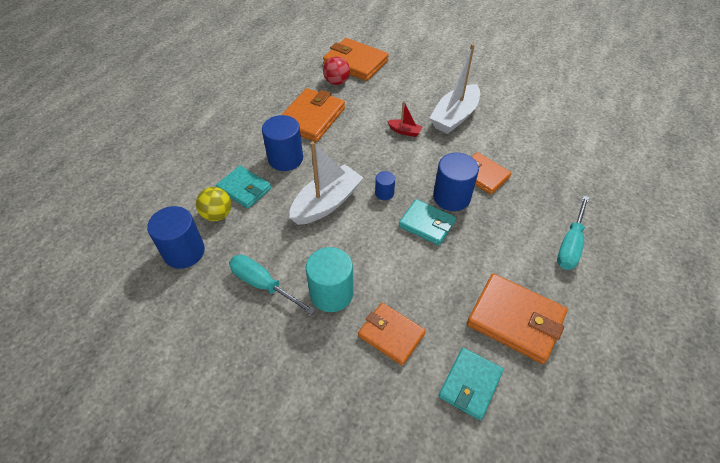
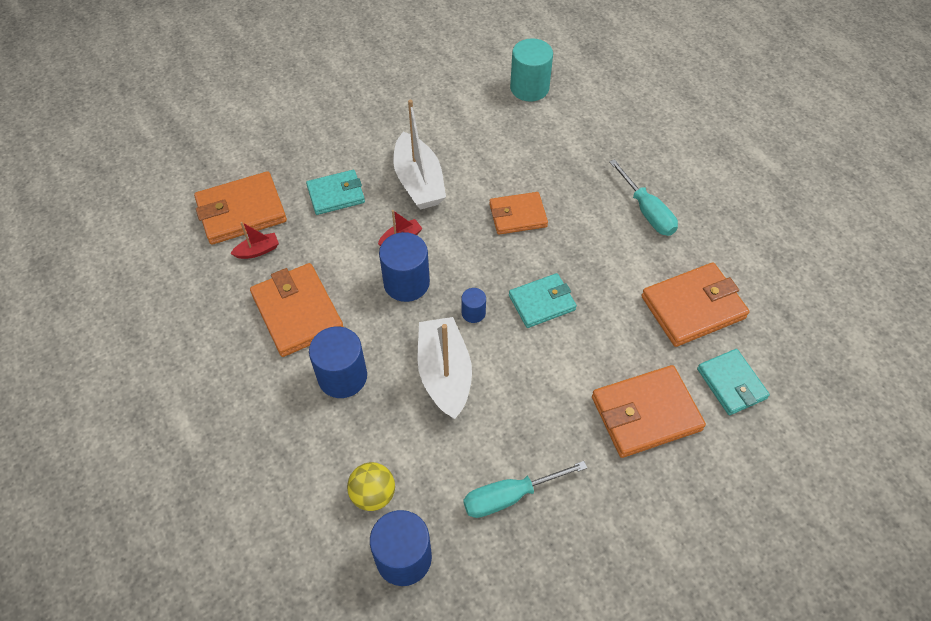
camera: 55 degrees left, 5 degrees up
turquoise wallet [216,166,271,209] -> turquoise wallet moved to [306,170,365,215]
turquoise cylinder [306,247,353,312] -> turquoise cylinder moved to [510,38,553,102]
red ball [323,56,350,85] -> red boat [230,222,279,259]
orange wallet [358,303,426,365] -> orange wallet [592,365,706,458], size x1.52
blue cylinder [433,153,479,211] -> blue cylinder moved to [379,232,430,302]

